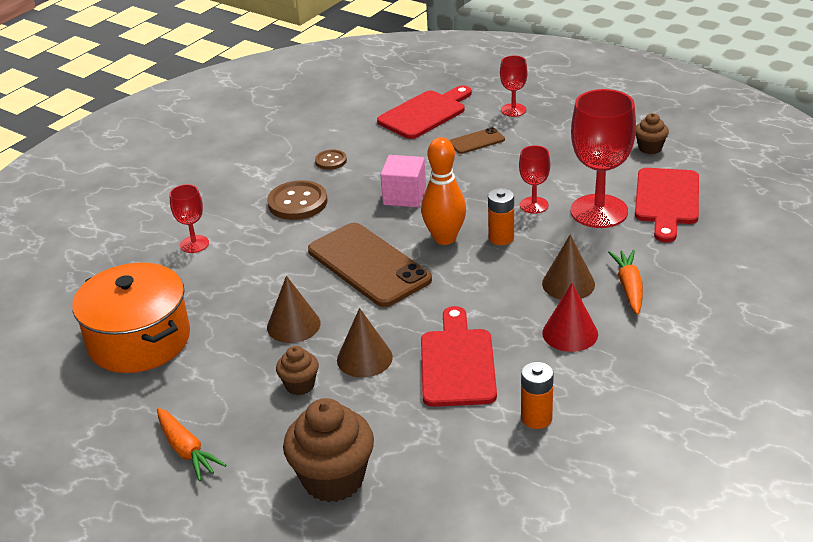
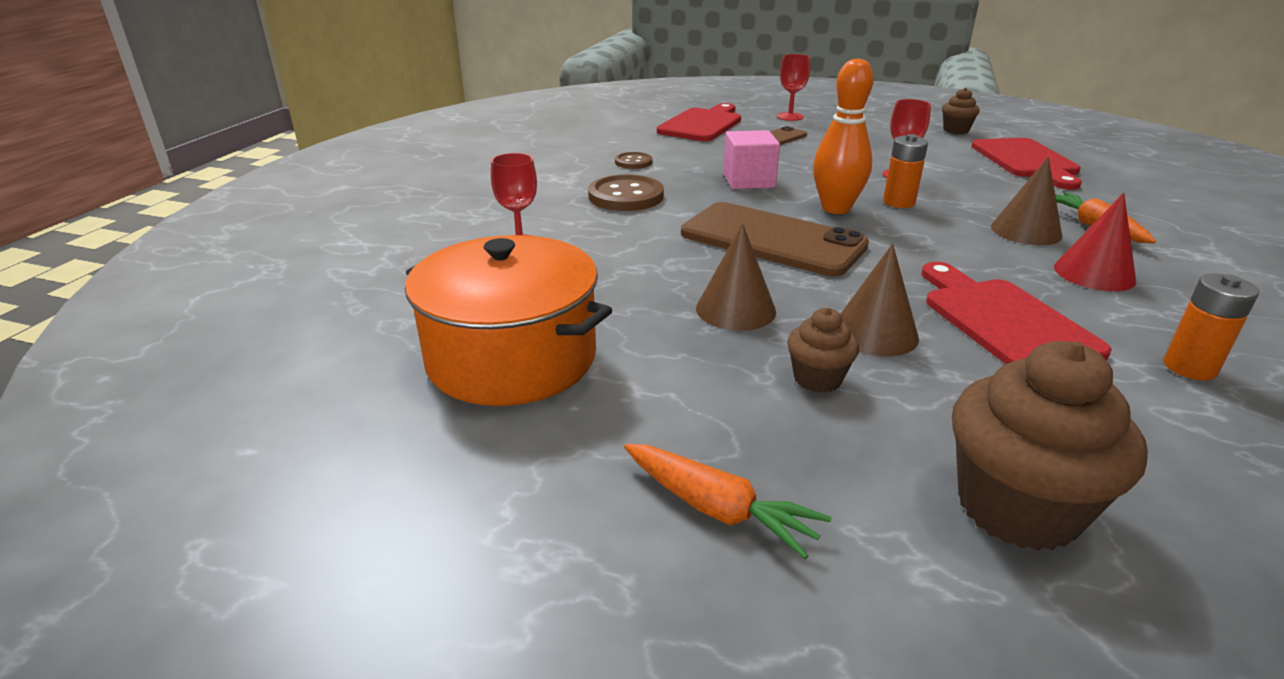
camera: 20 degrees left, 5 degrees down
red goblet [570,89,636,228] -> none

